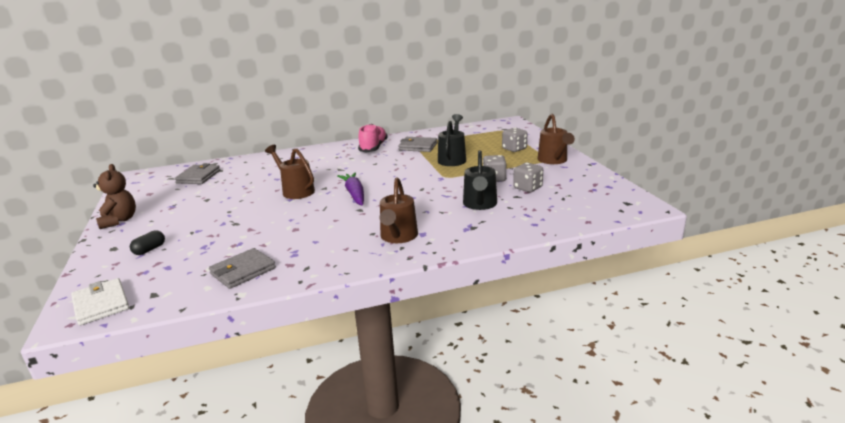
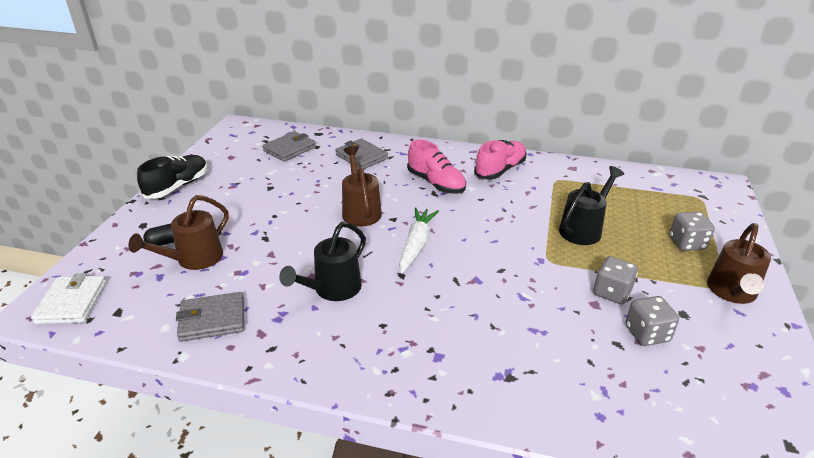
camera: 30 degrees right, 10 degrees up
brown teddy bear [93,164,136,229] -> black shoe [137,155,208,199]
purple carrot [337,172,364,205] -> white carrot [399,207,439,273]
brown watering can [379,177,418,243] -> brown watering can moved to [128,195,229,270]
grey wallet [398,137,437,152] -> grey wallet moved to [335,138,388,169]
black watering can [463,150,497,210] -> black watering can moved to [279,222,366,301]
none -> pink shoe [407,140,466,194]

